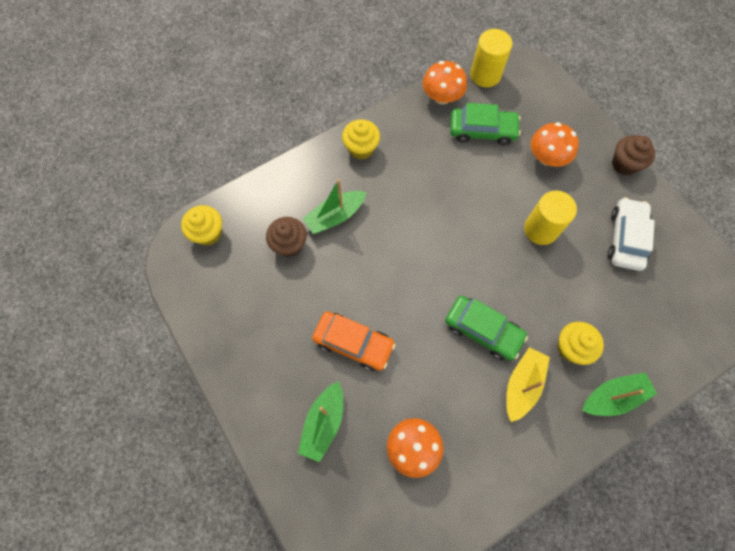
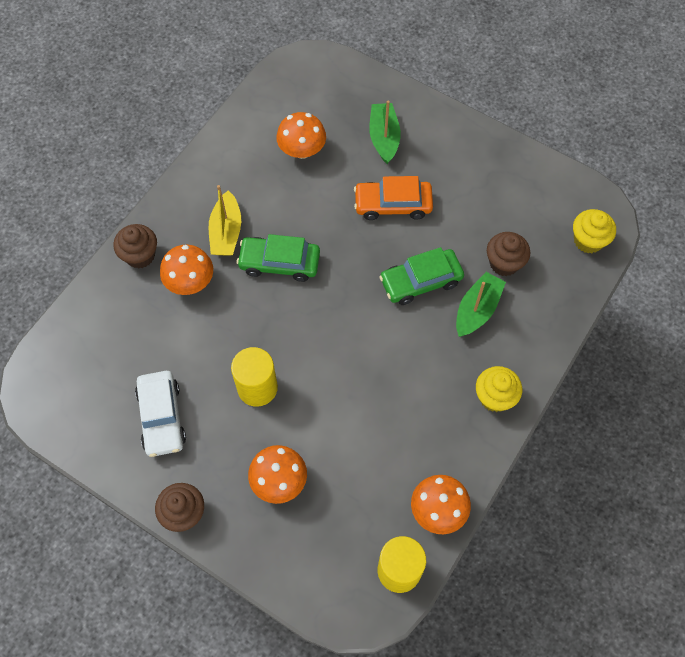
camera: 155 degrees right, 5 degrees down
green car [450,103,521,145] -> green car moved to [379,247,464,305]
yellow cupcake [557,322,604,365] -> orange mushroom [160,245,213,295]
green boat [582,372,657,416] -> brown cupcake [113,224,157,269]

